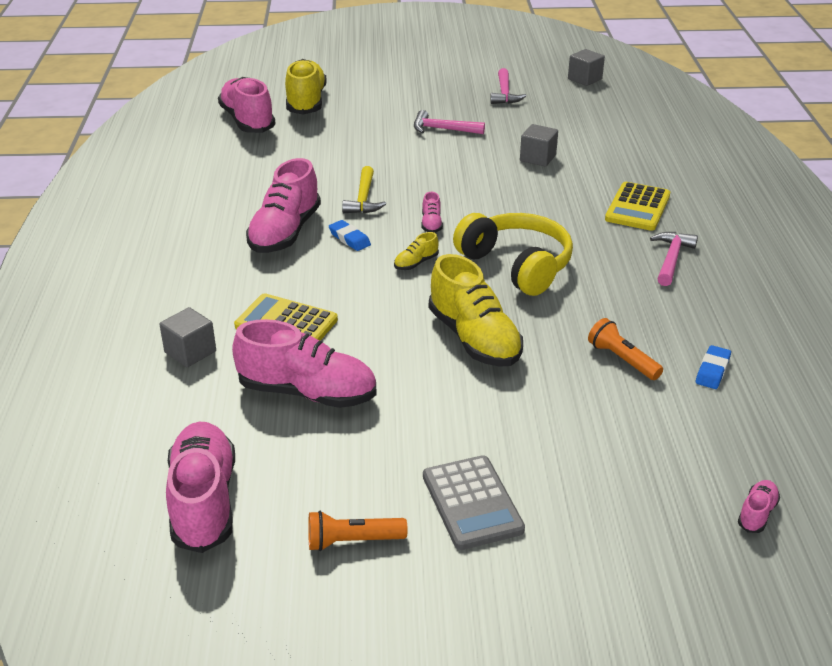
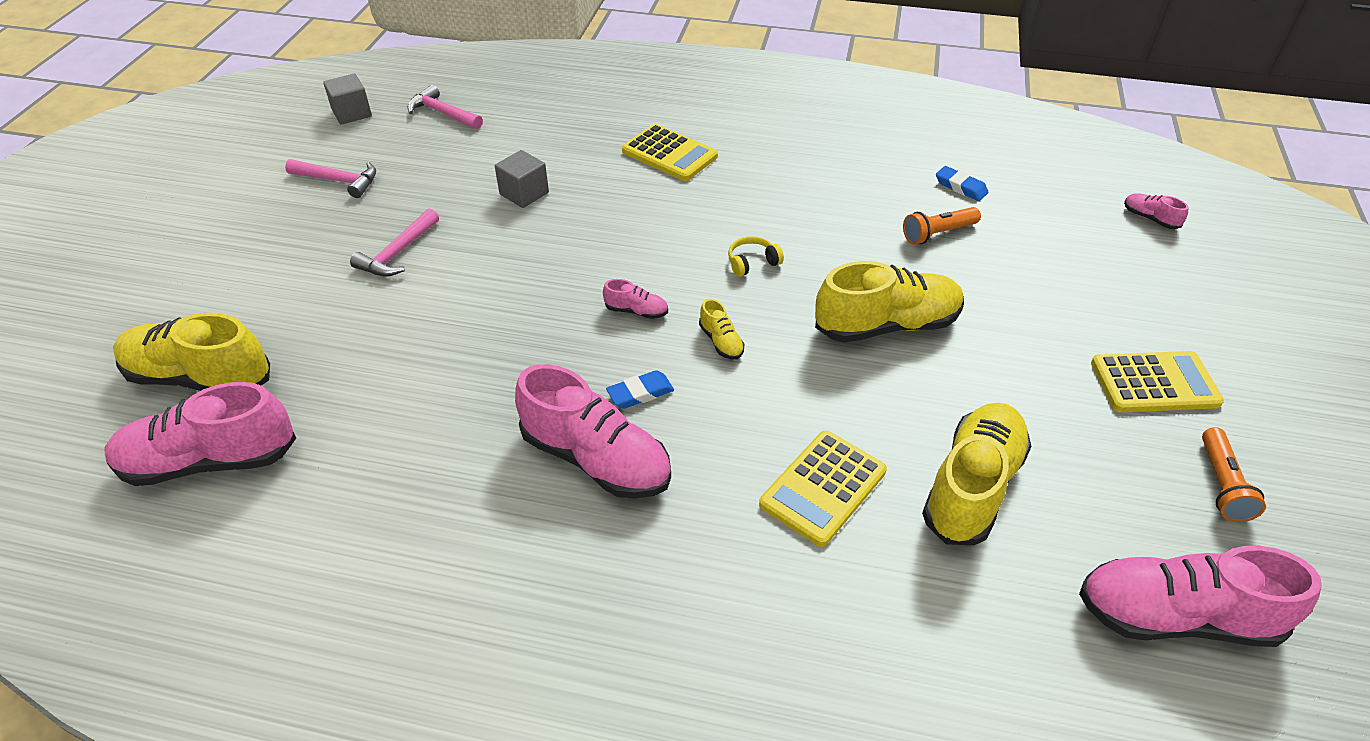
camera: 75 degrees left, 10 degrees up
grey cube [159,307,216,367] -> none
pink shoe [232,319,377,408] -> yellow shoe [922,403,1032,545]
yellow hammer [342,166,386,213] -> none
grey calculator [423,455,525,550] -> yellow calculator [1091,351,1224,412]
yellow headphones [453,213,573,296] -> yellow headphones [728,236,784,277], size x0.40
pink hammer [650,232,698,286] -> pink hammer moved to [407,85,483,129]

